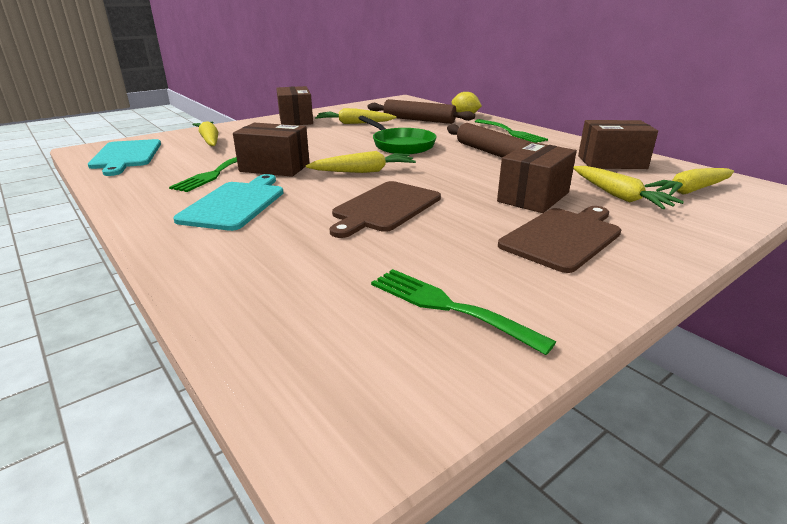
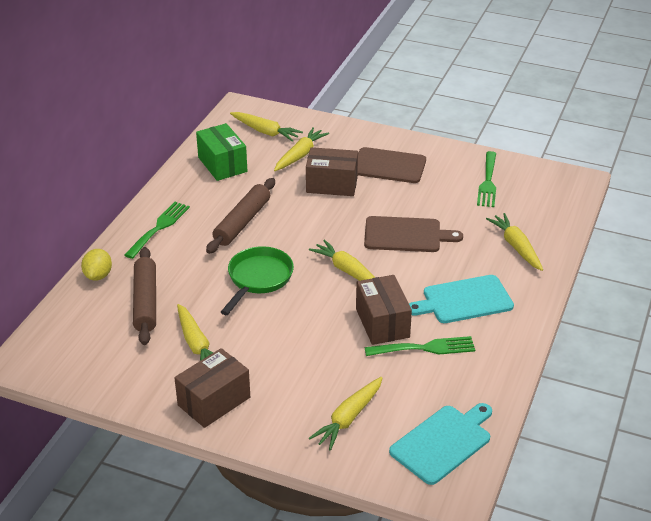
camera: 120 degrees left, 10 degrees up
brown box [578,120,658,169] -> green box [196,123,247,181]
none -> yellow carrot [486,213,543,271]

